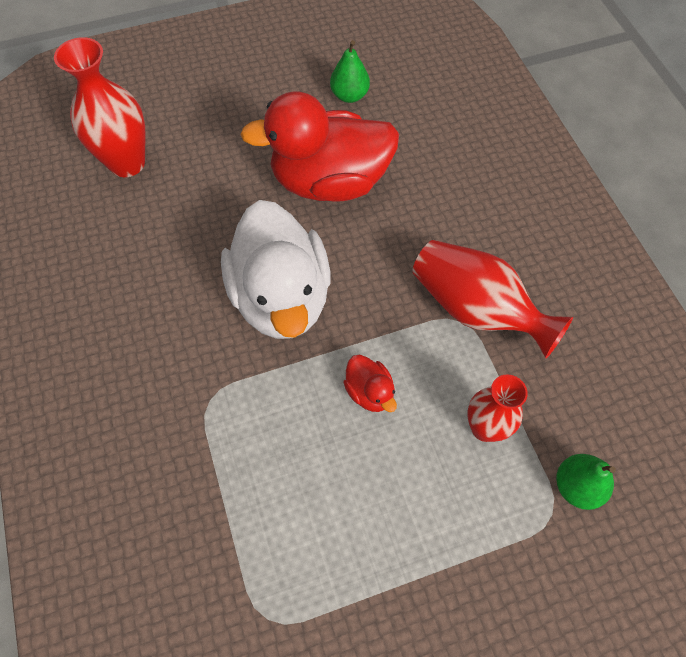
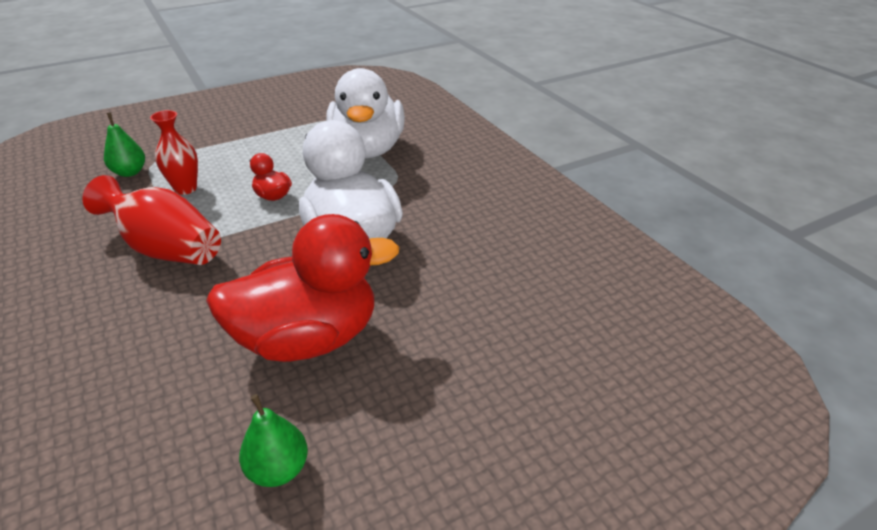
camera: 170 degrees right, 25 degrees down
red vase [54,37,146,177] -> none
none -> white duck [326,68,405,158]

